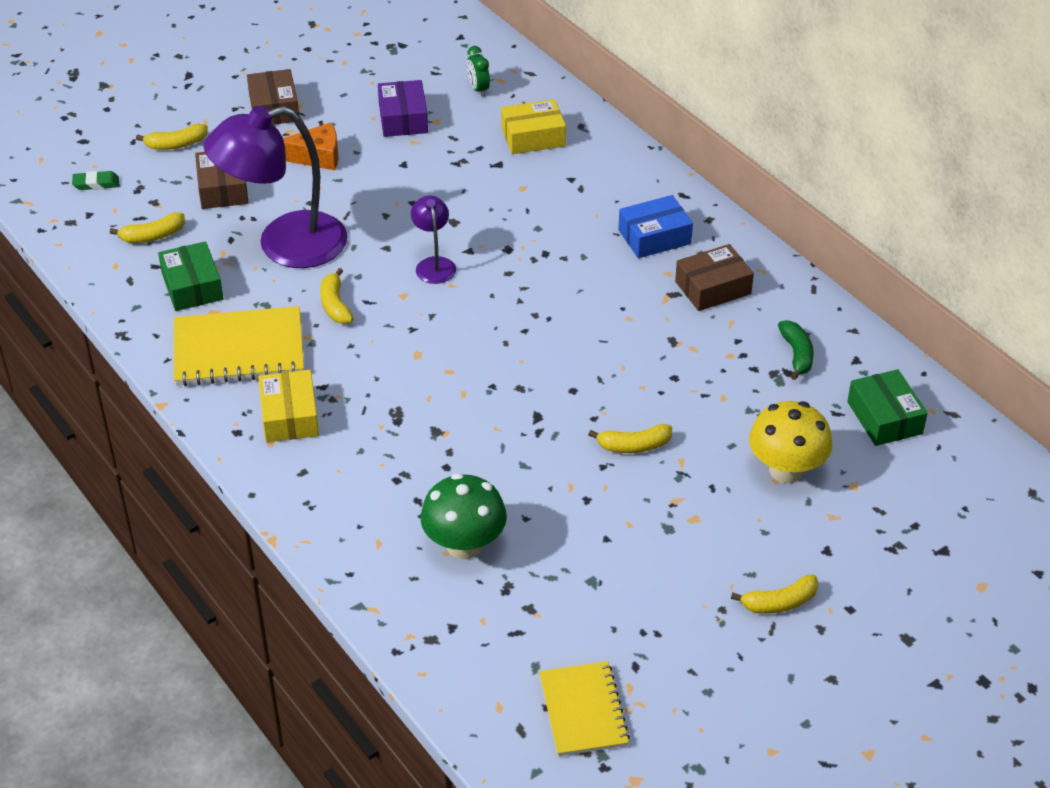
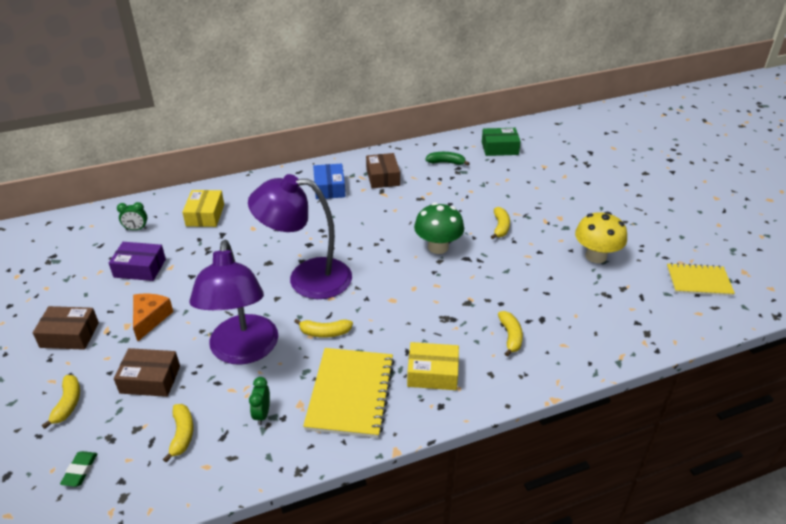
camera: 75 degrees left, 5 degrees down
green box [158,241,223,311] -> green clock [249,377,270,425]
purple lamp [411,196,456,284] -> purple lamp [248,174,352,299], size x2.18
green mushroom [420,473,507,559] -> green mushroom moved to [414,202,464,254]
yellow banana [731,575,819,614] -> yellow banana moved to [498,311,523,357]
yellow mushroom [749,401,832,483] -> yellow mushroom moved to [575,212,627,263]

